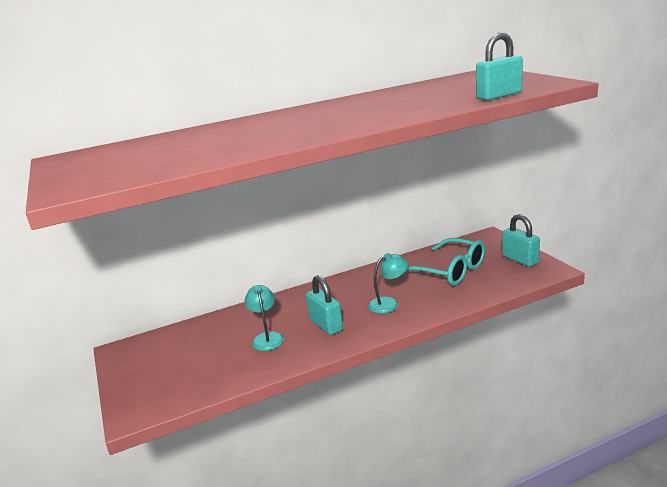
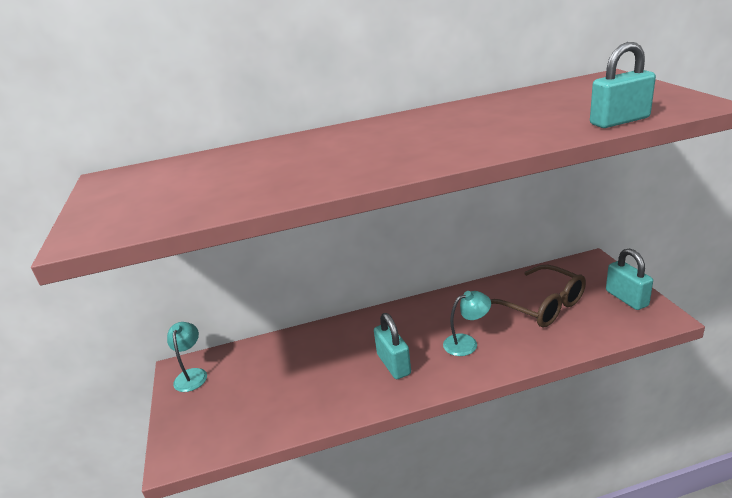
camera: 10 degrees right, 5 degrees up
turquoise lamp [245,285,284,351] -> turquoise lamp moved to [167,322,207,392]
turquoise glasses [403,238,485,286] -> brown glasses [490,265,586,328]

